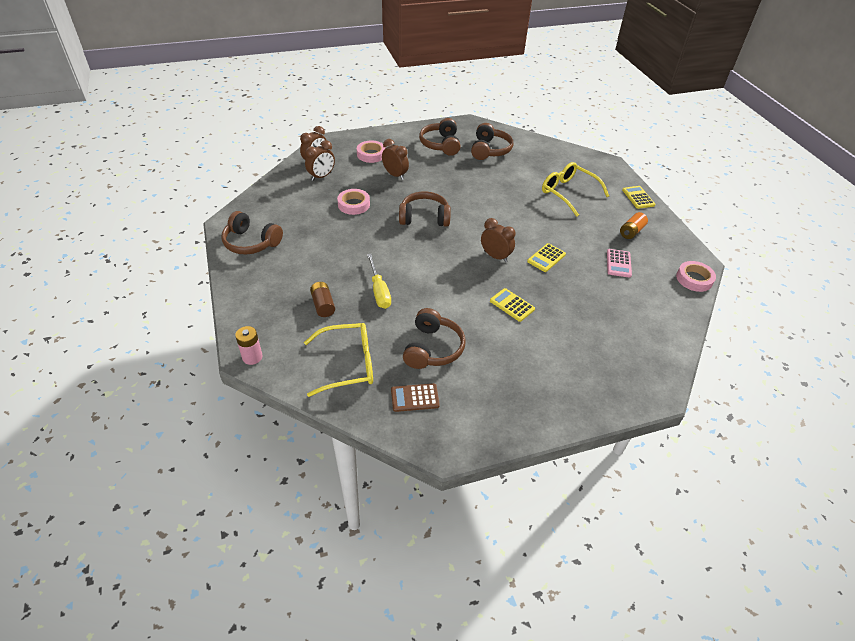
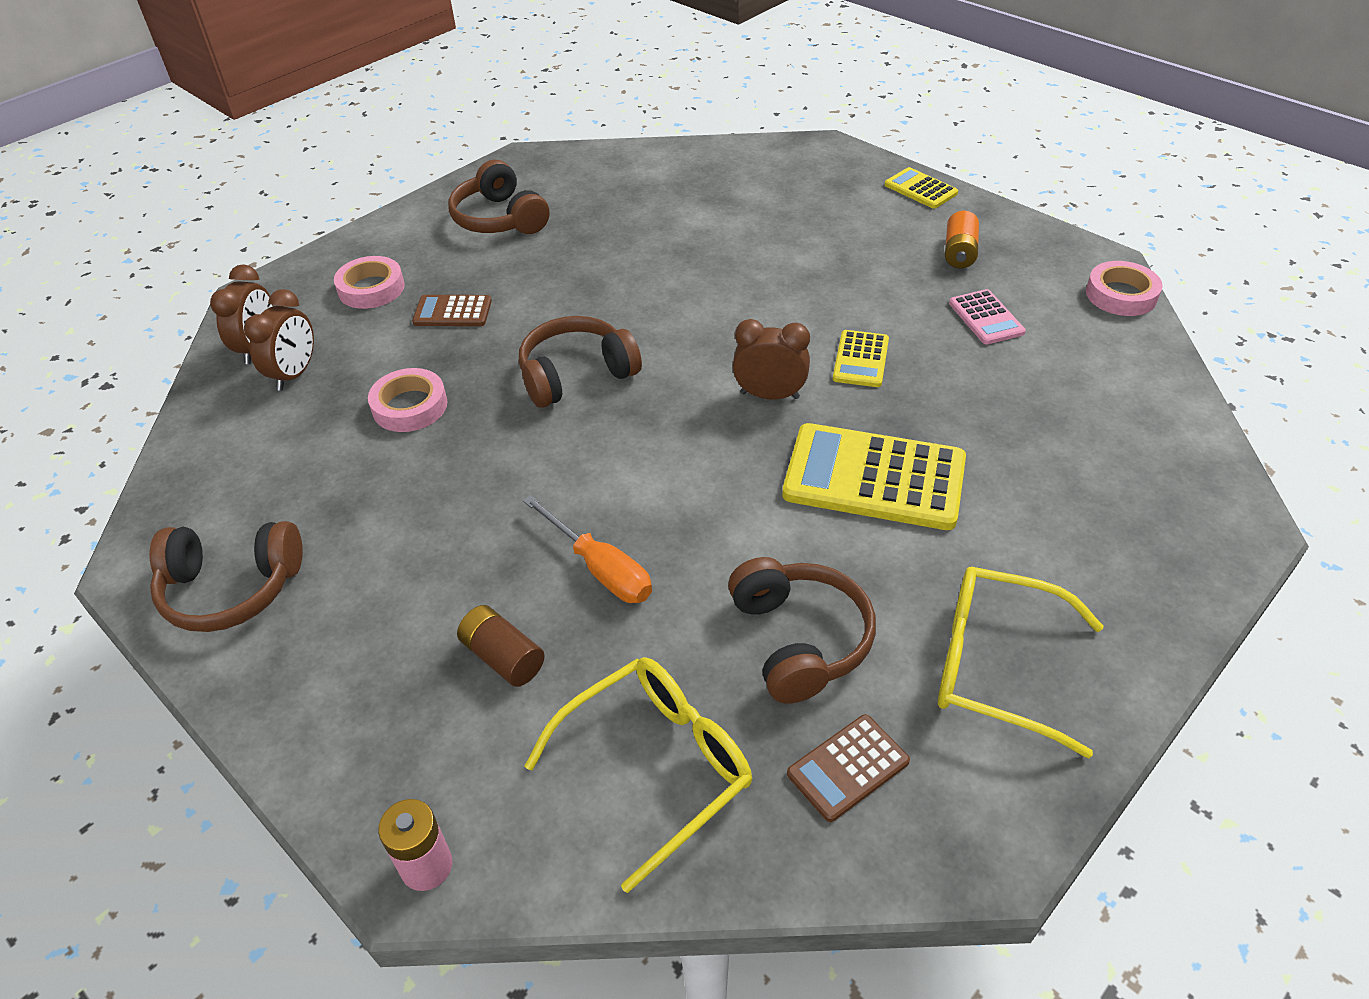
camera: 25 degrees left, 0 degrees up
yellow screwdriver [367,254,391,309] -> orange screwdriver [523,495,652,603]
brown clock [382,139,409,180] -> brown calculator [412,295,492,326]
brown headphones [471,123,513,160] -> none
yellow calculator [490,288,535,322] -> yellow calculator [782,423,966,530], size x1.96
yellow glasses [542,162,609,217] -> yellow glasses moved to [938,567,1103,758]

